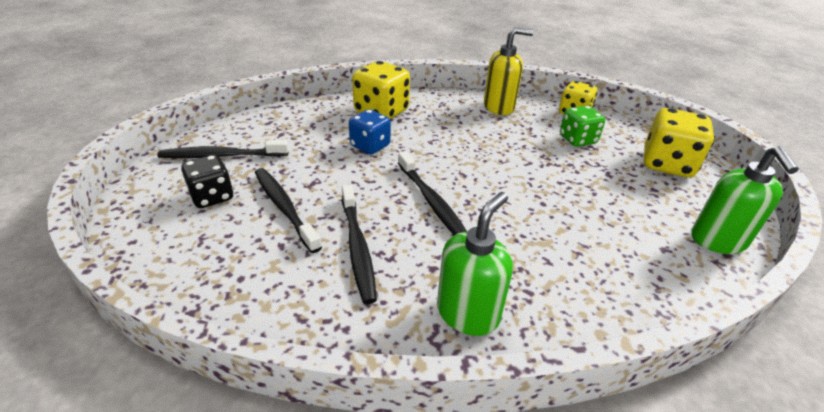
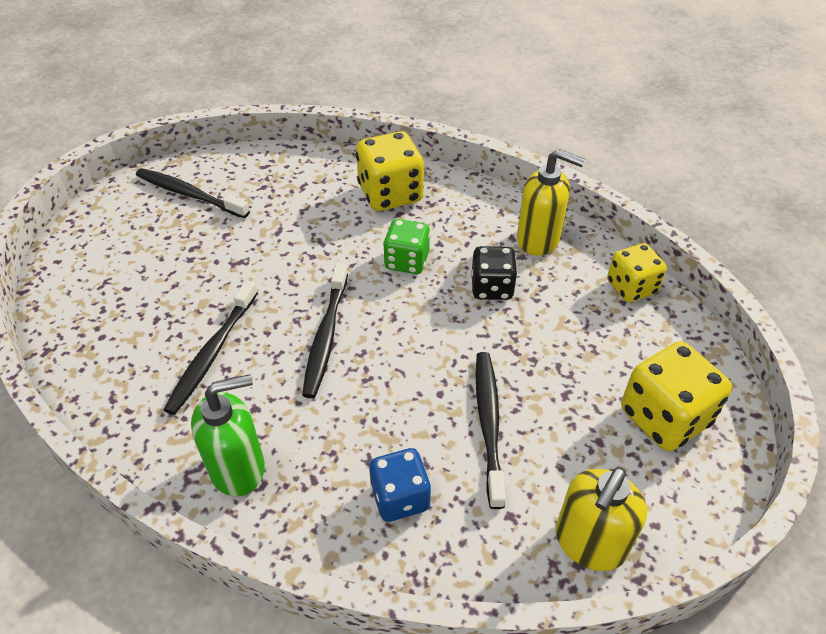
camera: 35 degrees right, 10 degrees up
black dice [181,155,234,208] -> black dice moved to [472,246,518,300]
black toothbrush [255,168,322,253] -> black toothbrush moved to [476,352,506,509]
blue dice [349,109,391,154] -> blue dice moved to [369,448,431,522]
green dice [560,106,605,147] -> green dice moved to [383,219,430,274]
green soap dispenser [691,146,799,254] -> yellow soap dispenser [556,467,647,571]

